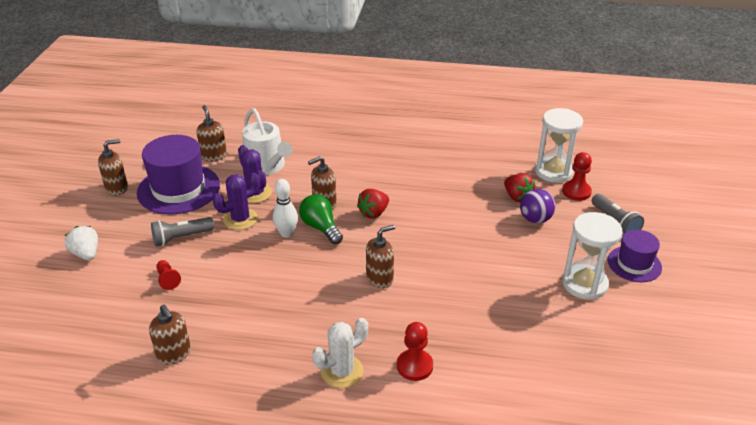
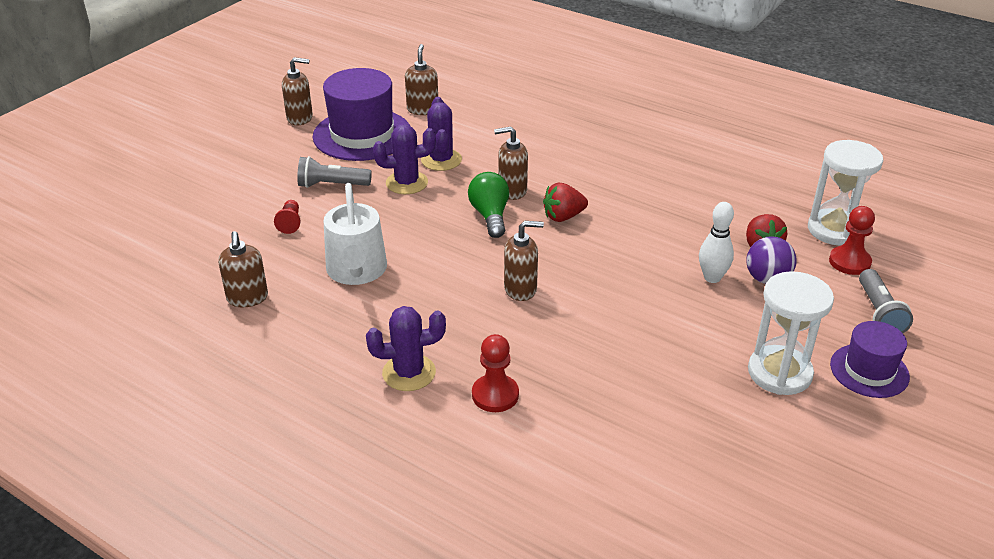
camera: 25 degrees right, 0 degrees up
white strawberry [65,226,98,260] -> none
white watering can [242,108,293,175] -> white watering can moved to [324,183,387,285]
white bowling pin [273,179,298,238] -> white bowling pin moved to [699,202,734,283]
white cactus [312,318,368,388] -> purple cactus [366,306,446,391]

